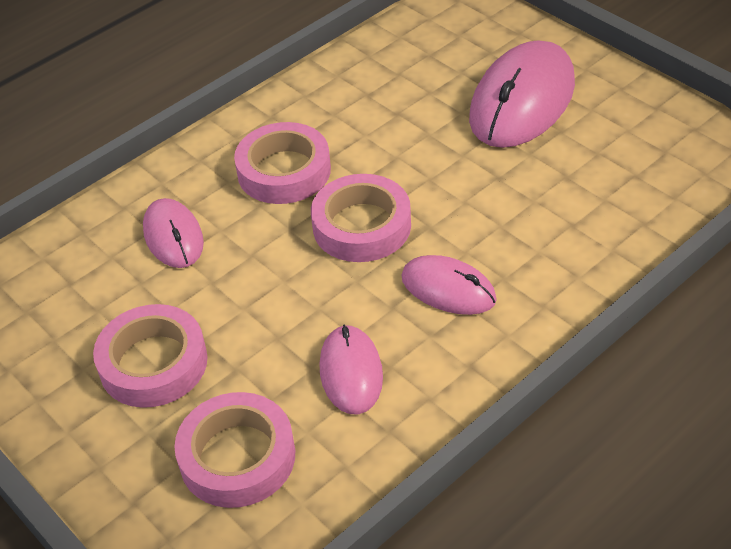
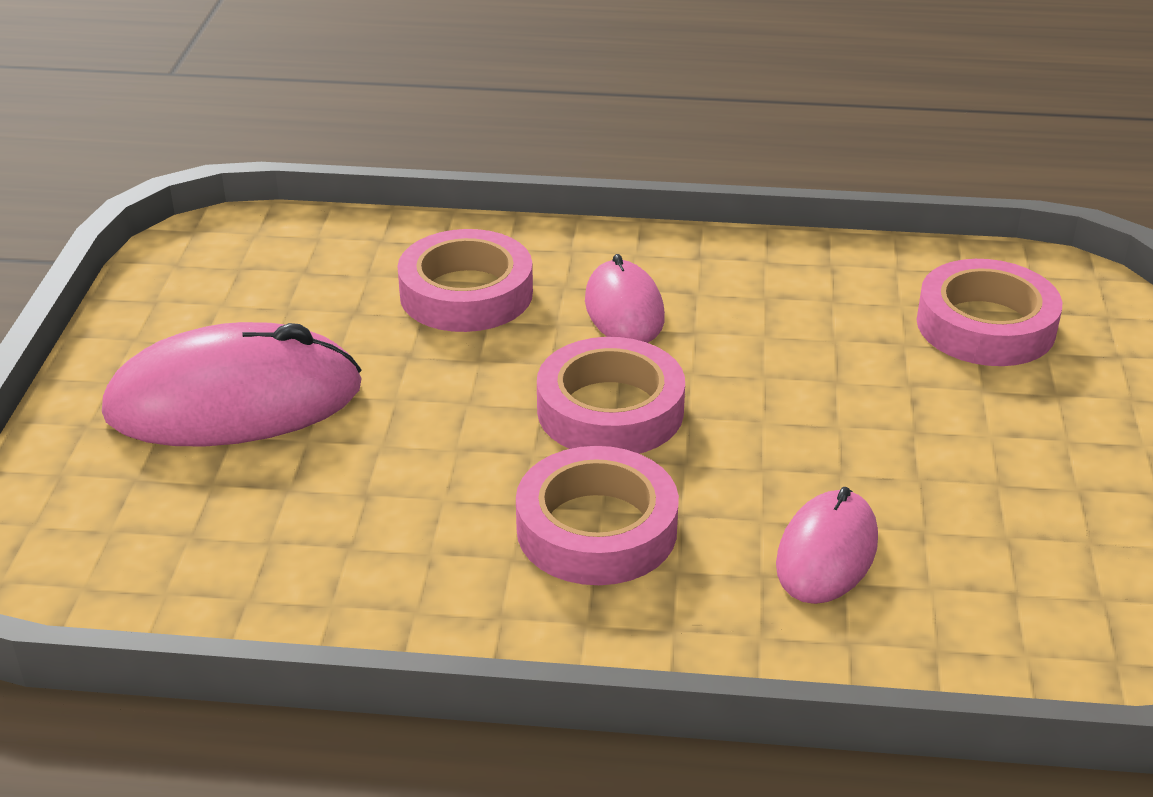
camera: 135 degrees left, 10 degrees down
pink tape [93,304,208,408] -> pink tape moved to [397,229,533,332]
pink mouse [319,324,383,414] -> none

